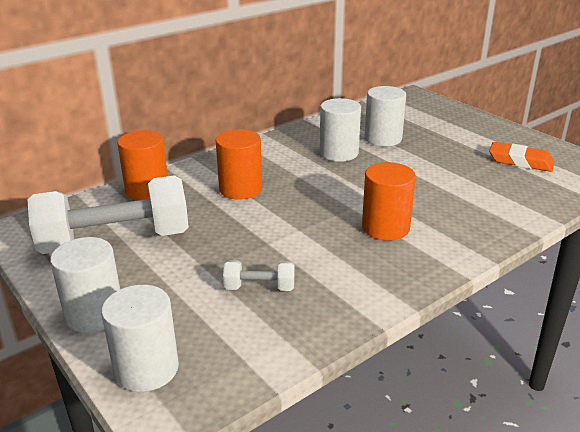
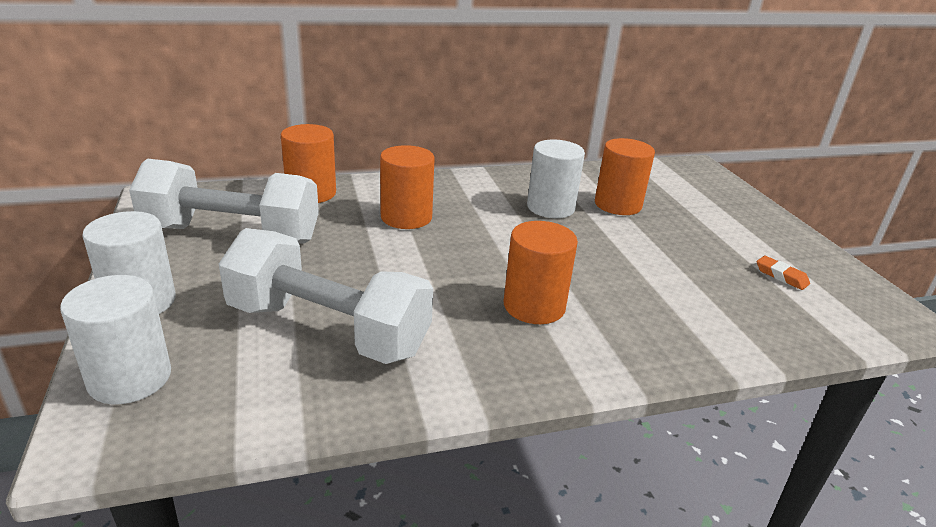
camera: 20 degrees right, 0 degrees up
white dumbbell [223,260,294,291] -> white dumbbell [219,228,433,364], size x2.31
white cylinder [365,86,406,146] -> orange cylinder [595,138,655,215]
orange eraser [489,142,555,172] -> orange eraser [757,256,810,290], size x0.59

